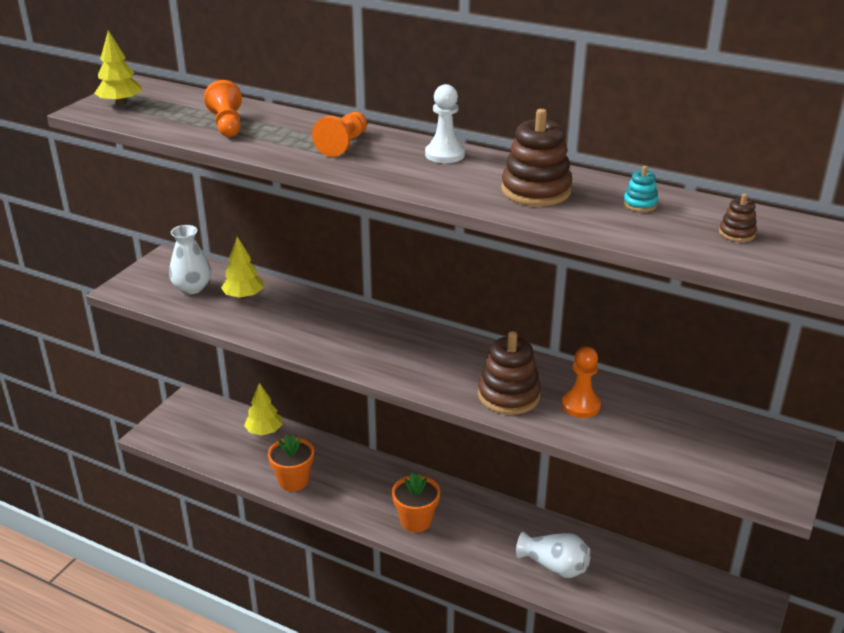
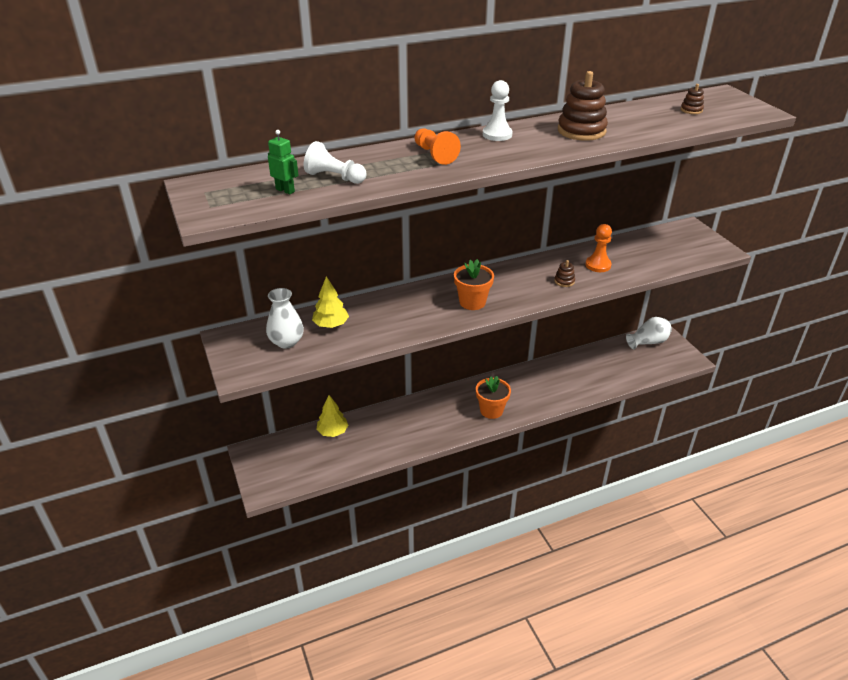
camera: 50 degrees left, 5 degrees up
yellow tree [94,30,142,106] -> none
orange pawn [204,80,242,137] -> white pawn [304,141,367,184]
orange flower pot [268,434,314,492] -> orange flower pot moved to [454,259,494,310]
brown stacking toy [478,331,541,415] -> brown stacking toy [554,260,575,287], size x0.47
white vase [516,532,591,578] -> white vase moved to [626,317,672,349]
turquoise stacking toy [623,166,658,212] -> none
none -> green robot [268,130,299,194]

